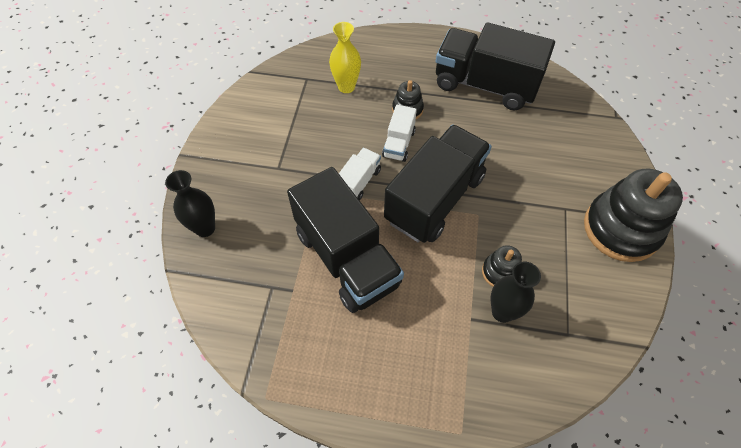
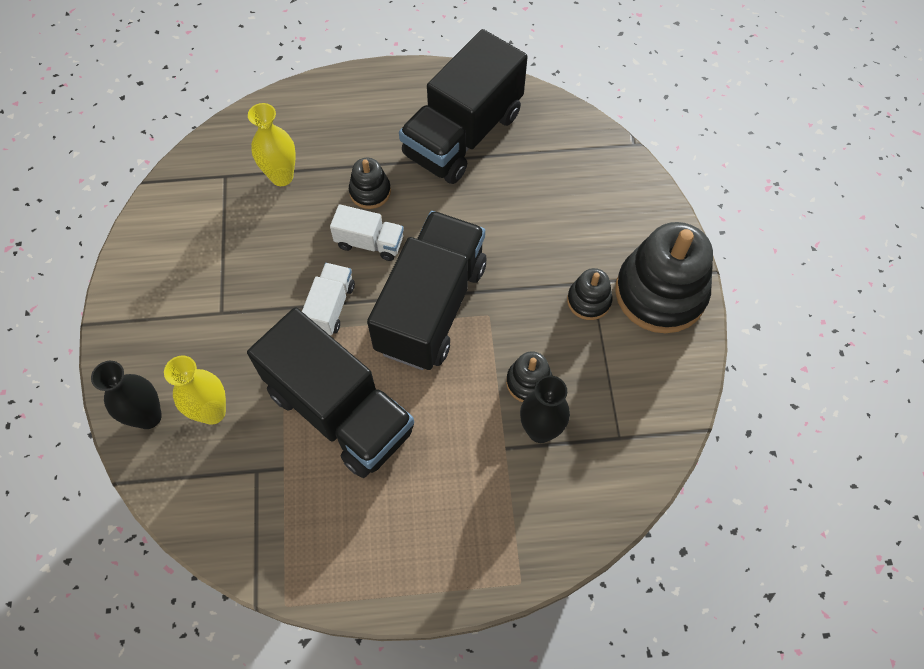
camera: 15 degrees left, 5 degrees up
white truck [382,105,417,162] -> white truck turned 75 degrees counterclockwise [330,204,404,261]
black truck [436,22,555,111] -> black truck turned 60 degrees counterclockwise [399,29,527,184]
none -> yellow vase [164,356,226,425]
none -> black stacking toy [567,268,613,320]

